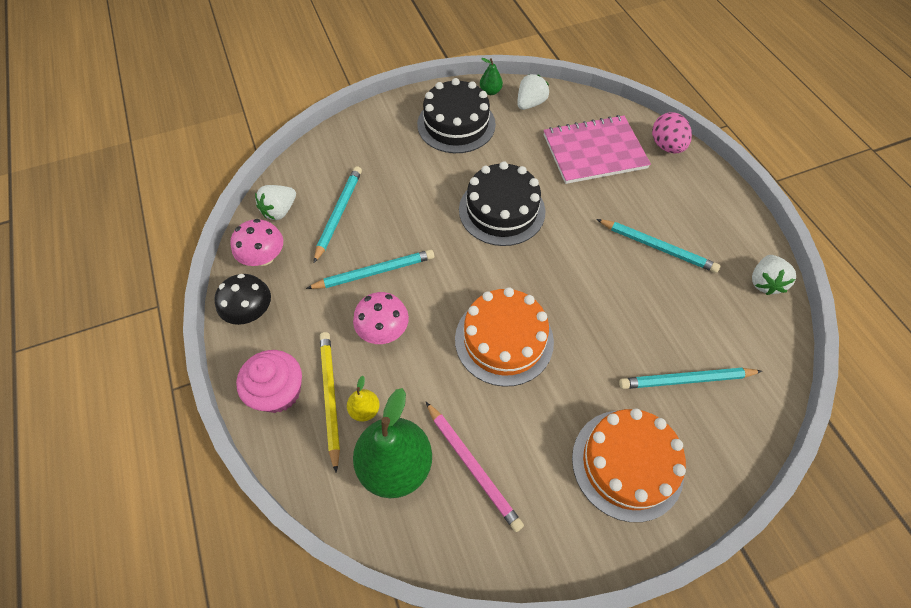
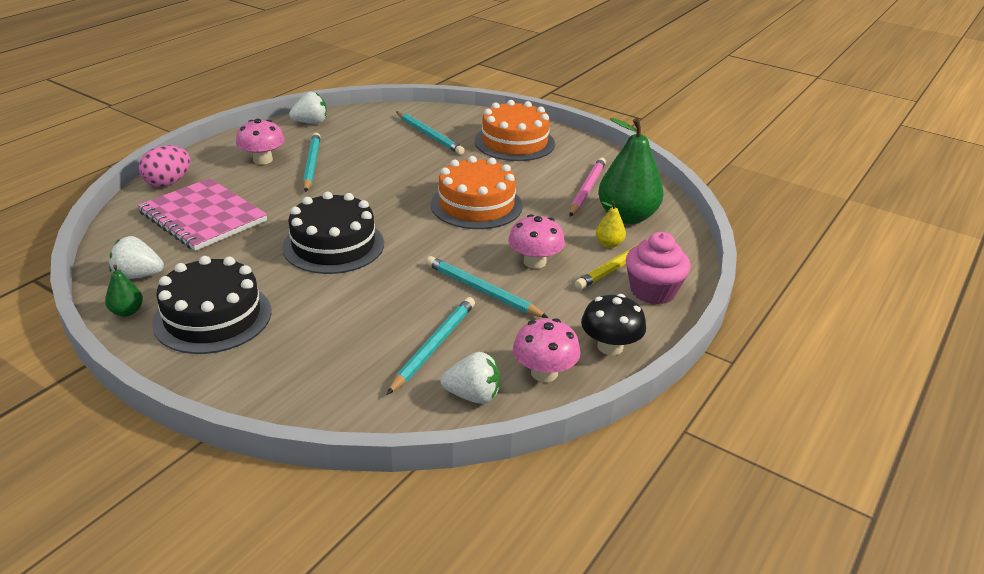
camera: 125 degrees left, 25 degrees down
turquoise pencil [314,166,362,263] -> turquoise pencil turned 135 degrees clockwise [387,297,475,395]
none -> pink mushroom [236,119,285,165]

